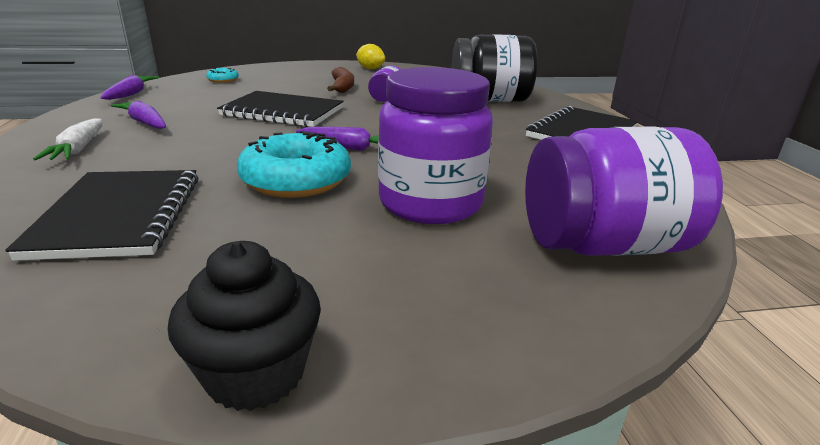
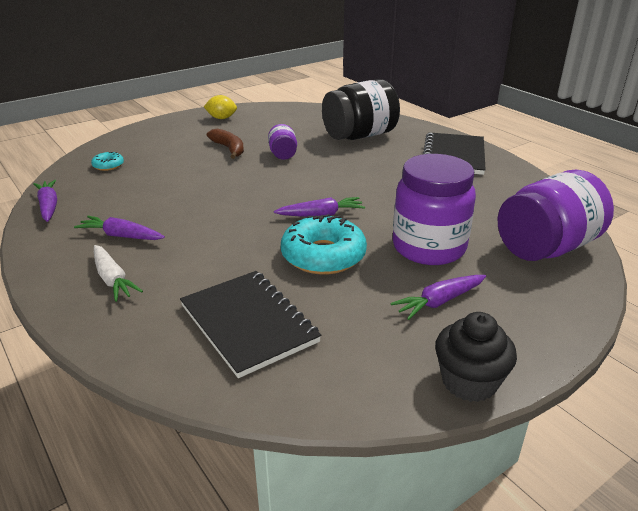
camera: 25 degrees left, 5 degrees up
black notebook [217,91,343,127] -> none
none -> purple carrot [390,275,486,320]

